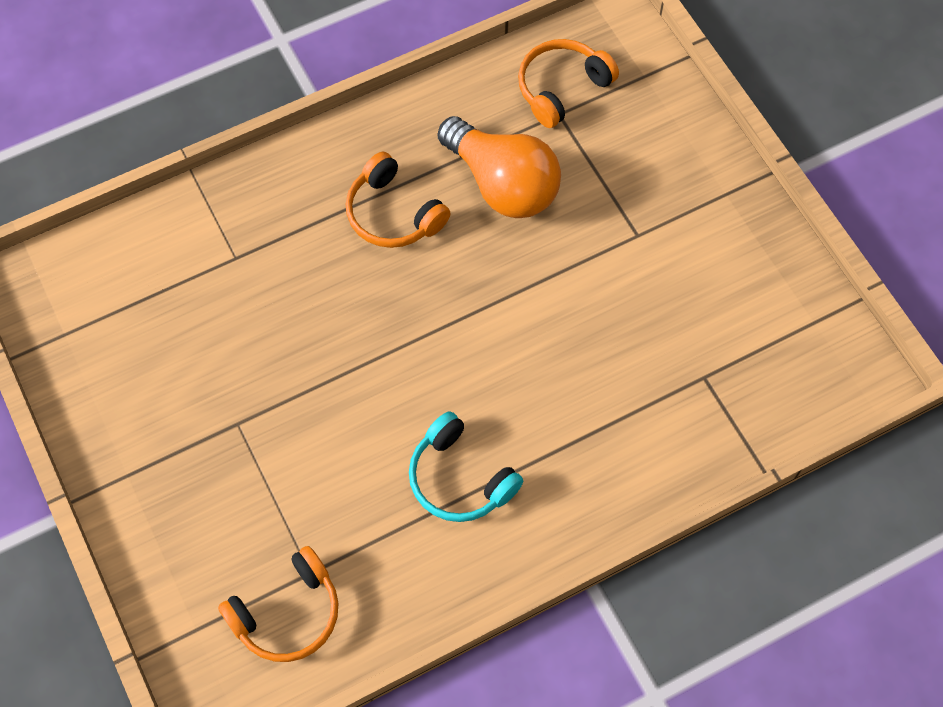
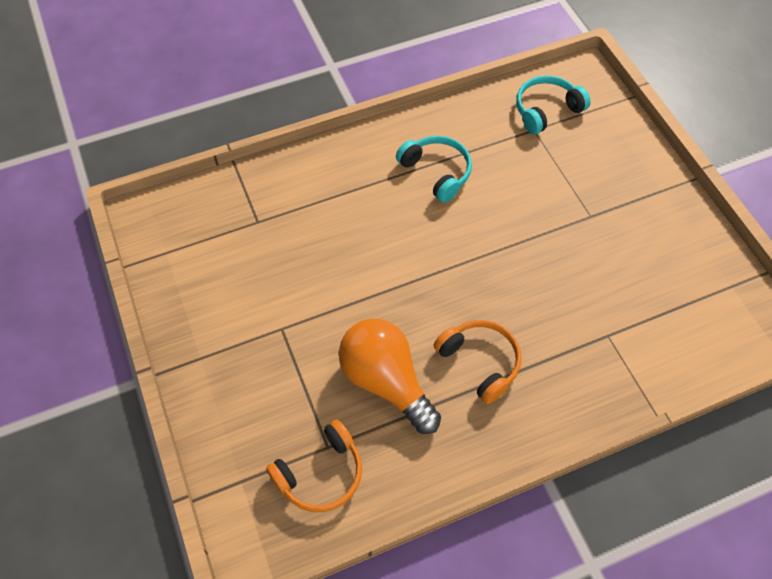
camera: 175 degrees left, 5 degrees down
orange headphones [218,546,339,662] -> turquoise headphones [516,75,591,134]

